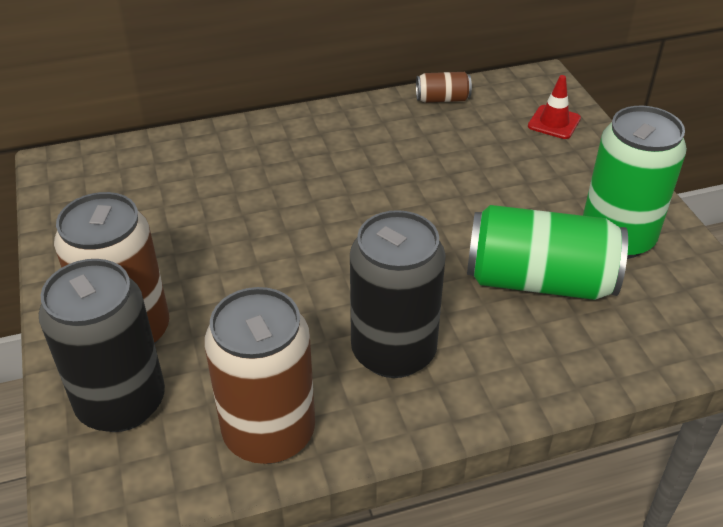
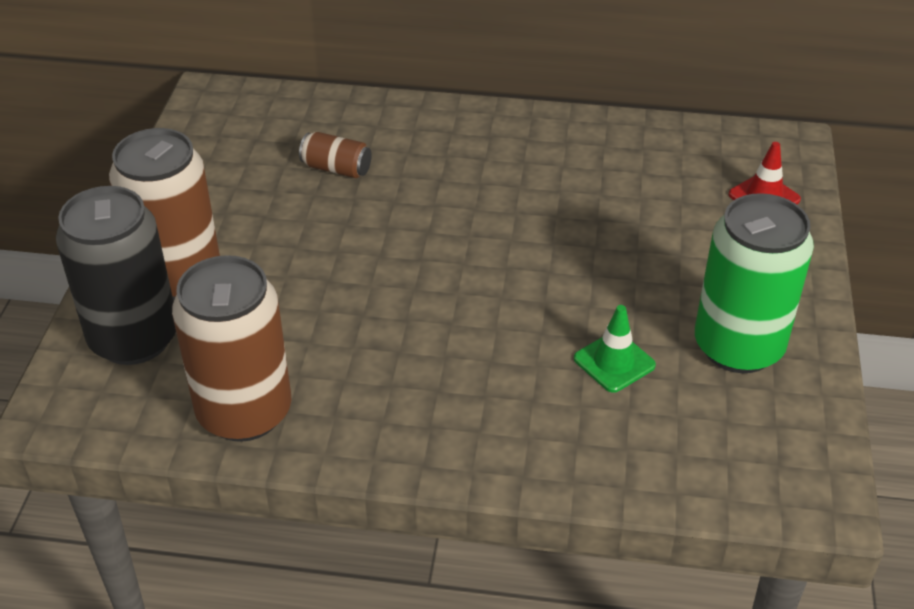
camera: 25 degrees right, 0 degrees up
black can [350,210,446,378] -> none
brown can [416,72,472,103] -> brown can moved to [299,132,372,178]
green can [467,205,628,300] -> green traffic cone [574,305,656,393]

